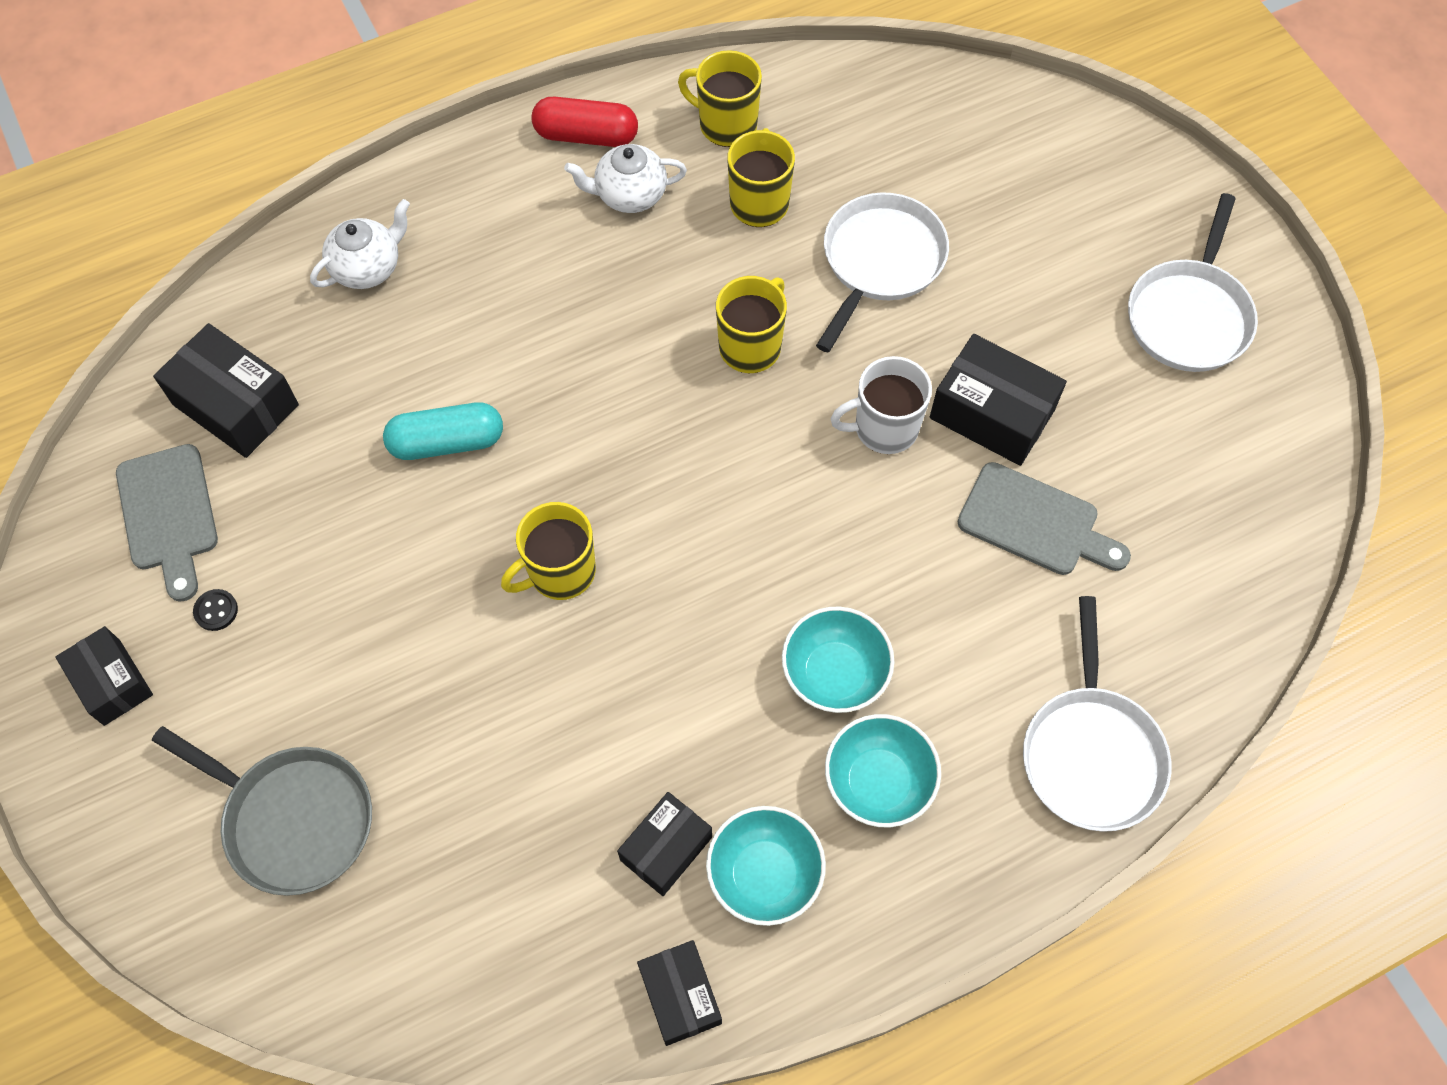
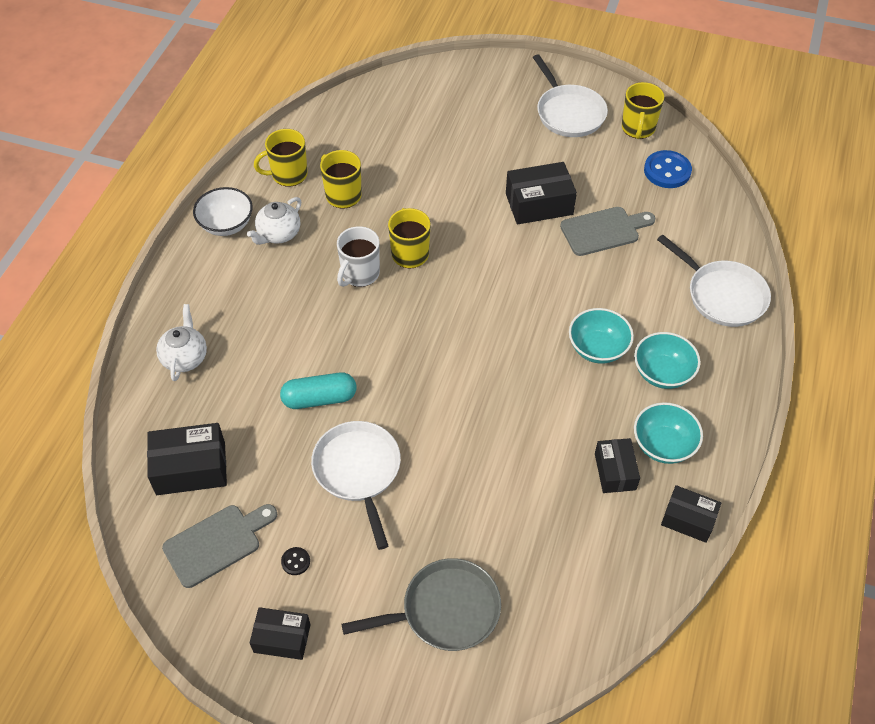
camera: 45 degrees left, 10 degrees down
grey cutting board [116,444,218,602] -> grey cutting board turned 60 degrees counterclockwise [162,504,277,588]
turquoise capsule [383,402,503,460] -> turquoise capsule turned 45 degrees clockwise [280,372,356,409]
yellow mug [501,502,596,600] -> yellow mug moved to [622,82,664,139]
red capsule [532,97,638,147] -> white bowl [193,187,253,236]
white pan [816,192,949,352] -> white pan moved to [311,421,401,550]
white mug [831,356,932,454] -> white mug moved to [337,226,380,287]
none -> blue button [644,150,692,188]

